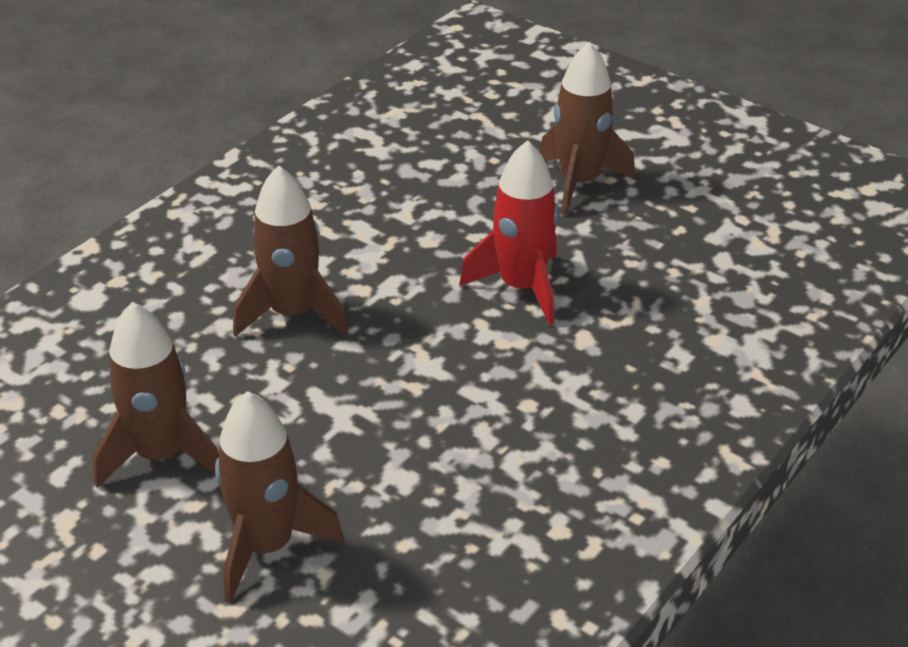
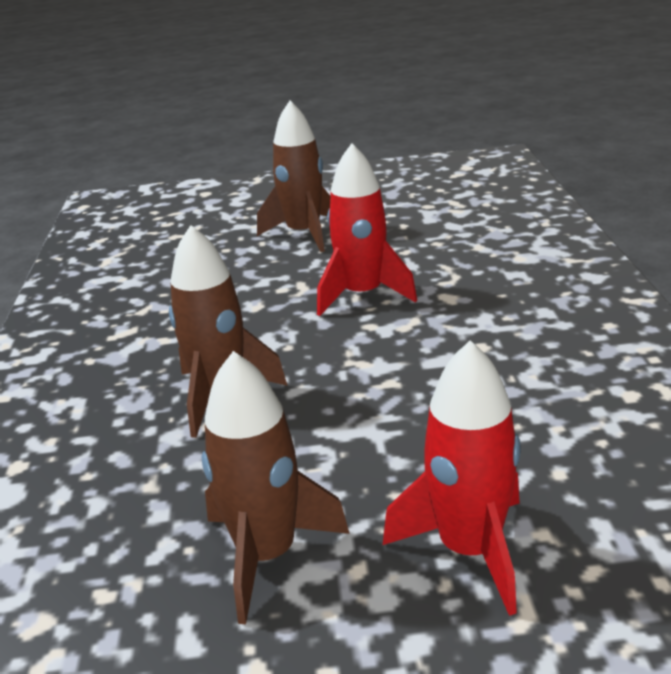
camera: 40 degrees left, 10 degrees down
brown rocket [215,391,344,603] -> red rocket [383,340,521,616]

